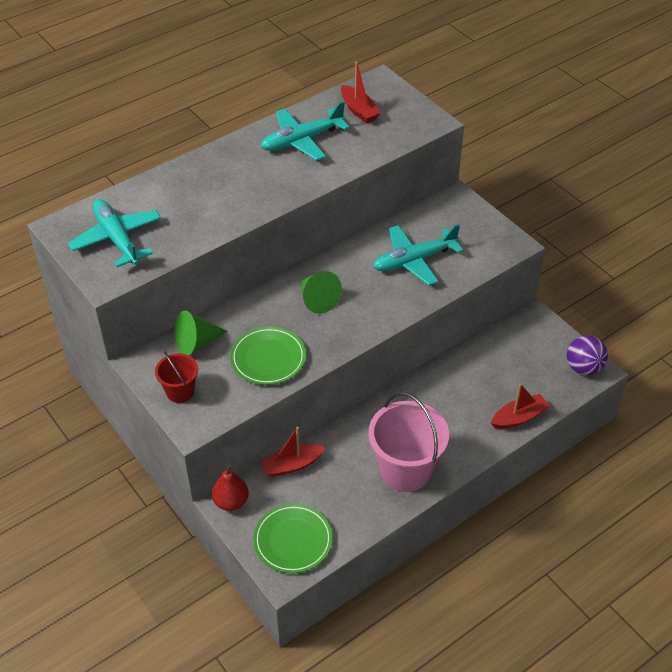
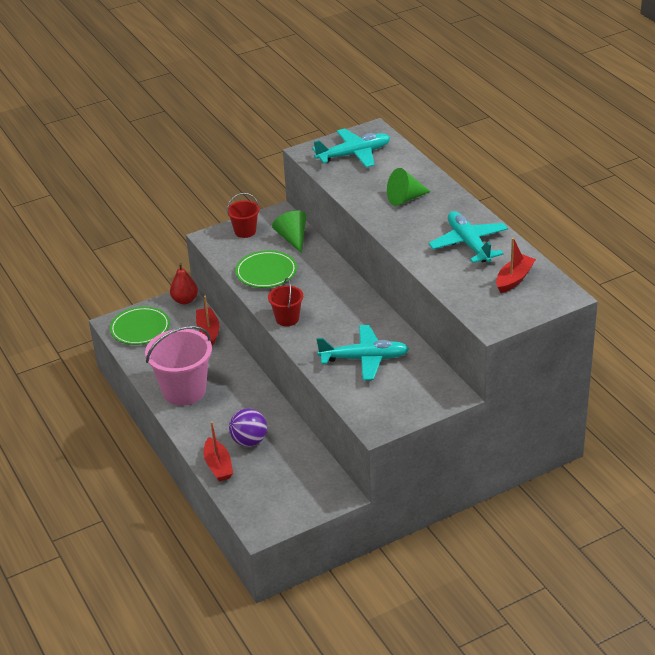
camera: 100 degrees right, 10 degrees down
green cone [301,271,342,314] -> green cone moved to [387,168,431,206]
red boat [341,62,381,123] -> red boat turned 150 degrees clockwise [496,238,536,293]
turquoise plane [373,224,463,285] -> turquoise plane turned 105 degrees clockwise [316,325,409,381]
purple ball [567,335,608,375] -> purple ball moved to [229,408,267,447]
none -> red bucket [268,278,303,326]

